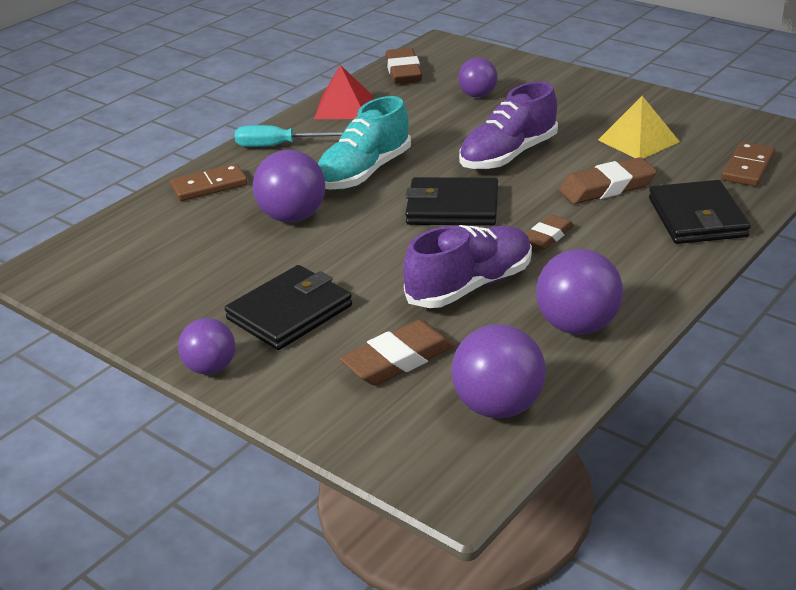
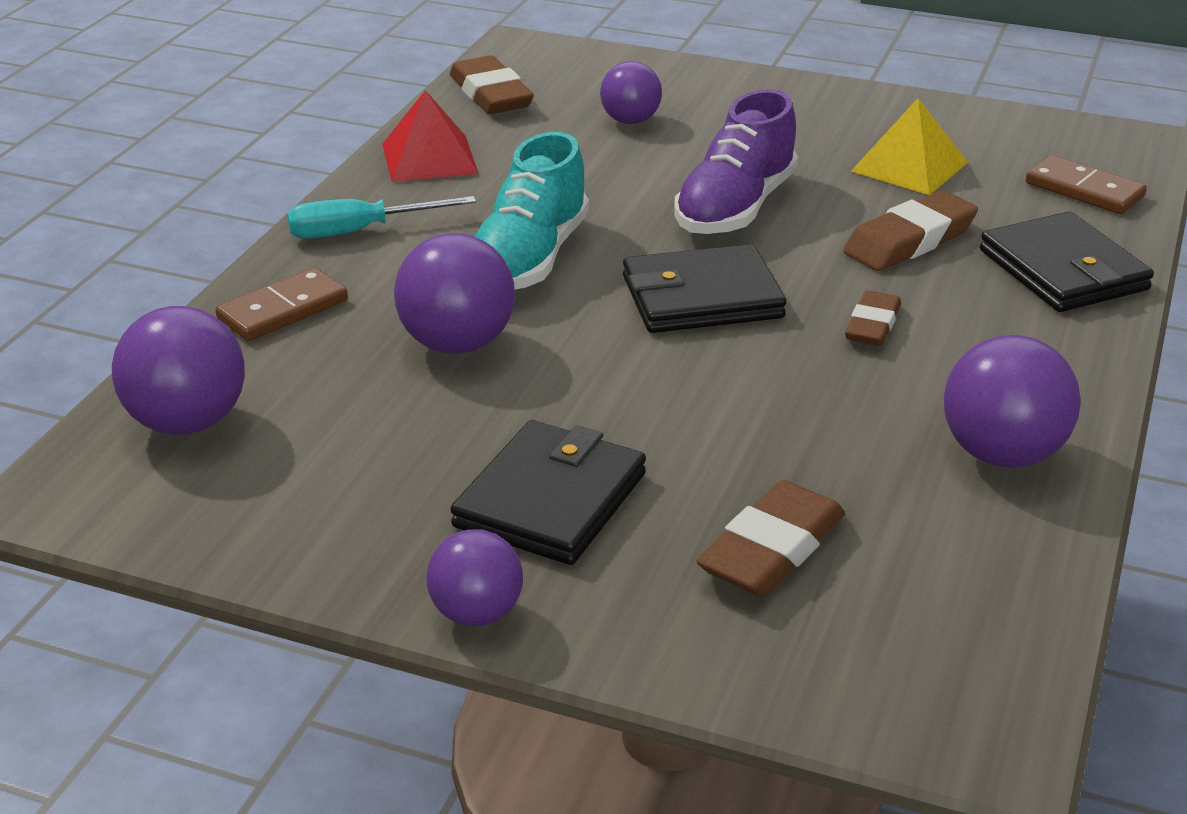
camera: 20 degrees left, 0 degrees up
purple shoe [403,225,532,308] -> none
purple ball [451,324,546,418] -> purple ball moved to [112,306,245,435]
brown domino [721,142,775,187] -> brown domino turned 60 degrees counterclockwise [1026,155,1147,214]

